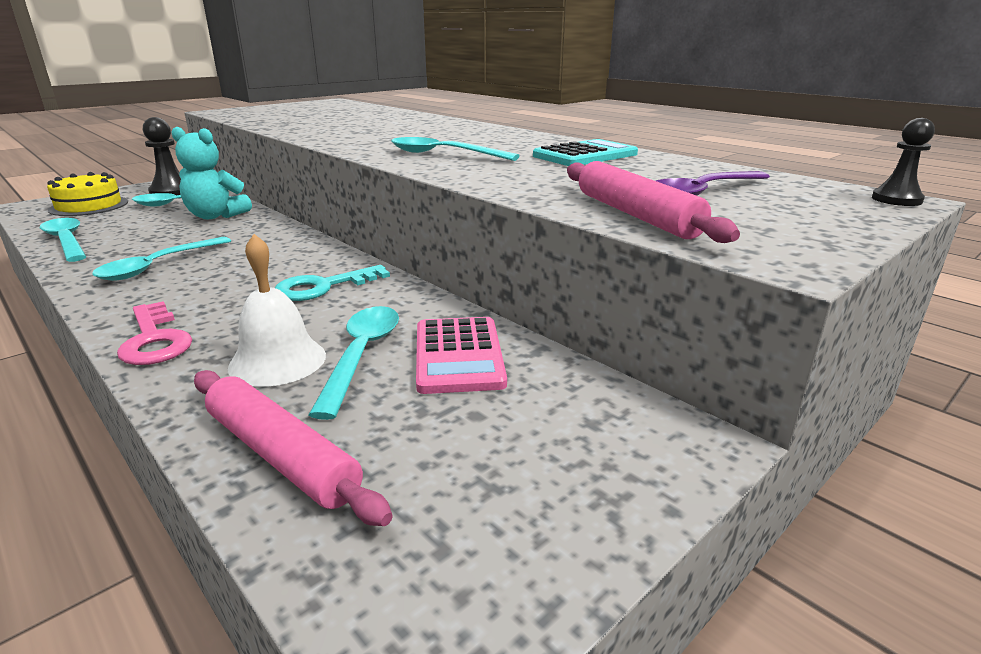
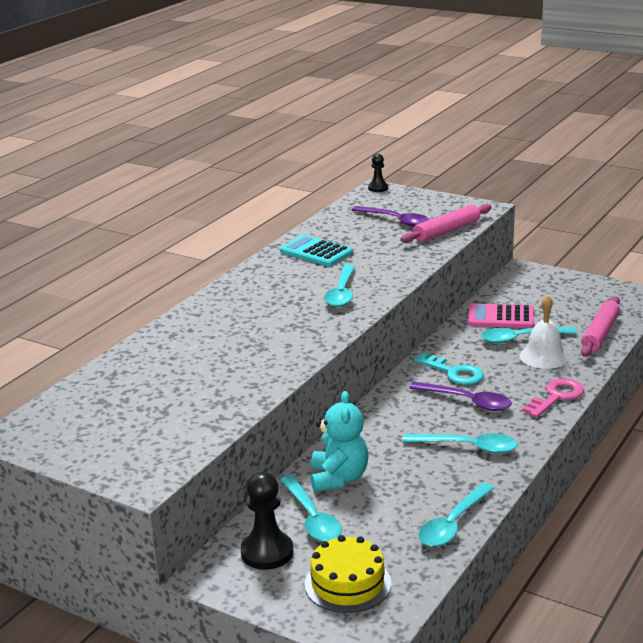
camera: 105 degrees left, 0 degrees up
pink calculator [416,317,507,394] -> pink calculator turned 150 degrees counterclockwise [468,303,534,328]
none -> purple spoon [409,382,512,411]

